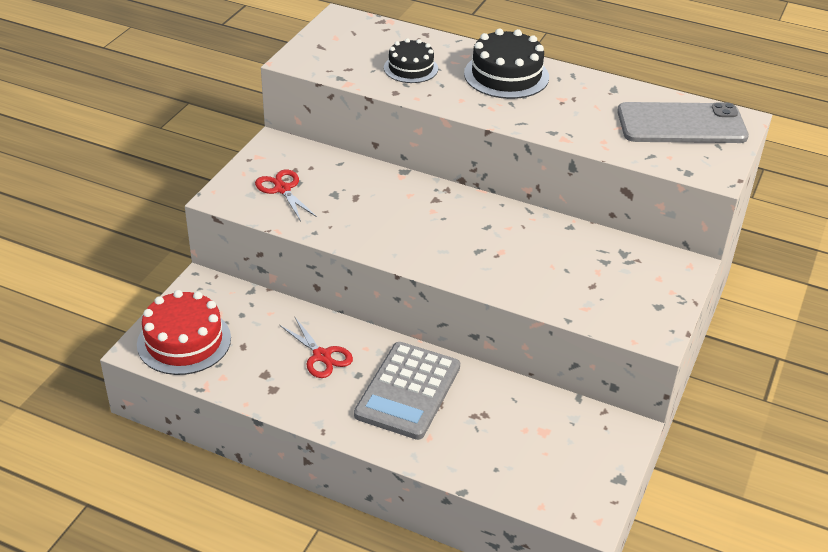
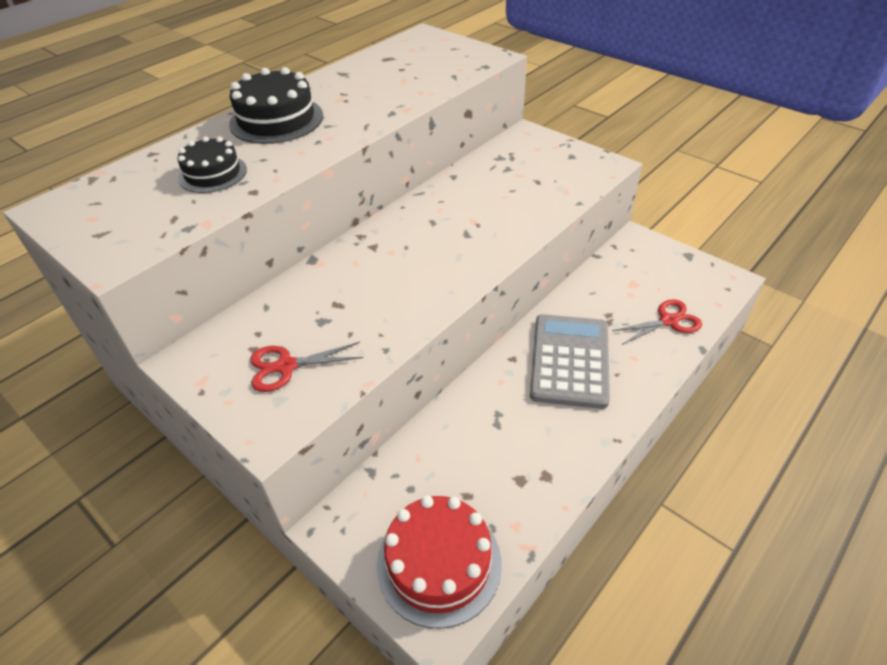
camera: 70 degrees left, 5 degrees up
red scissors [279,317,353,378] -> red scissors moved to [612,299,702,345]
grey calculator [354,342,460,440] -> grey calculator turned 120 degrees counterclockwise [530,314,610,409]
grey phone [617,102,749,143] -> none

